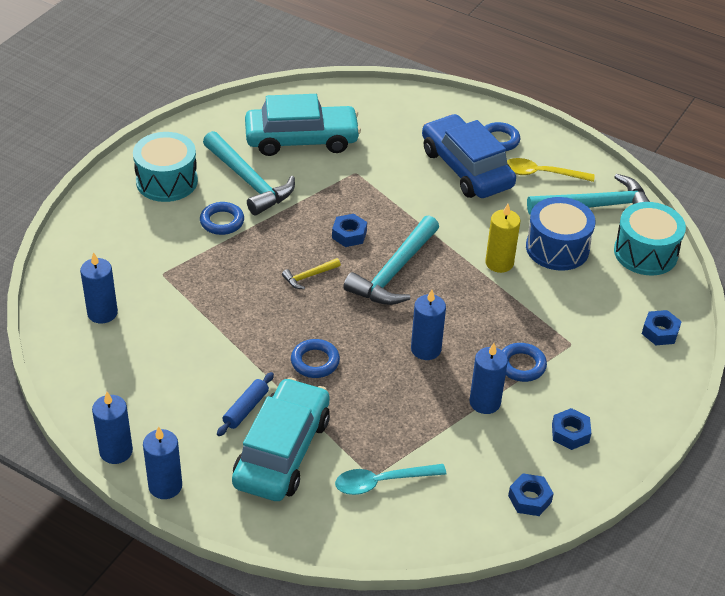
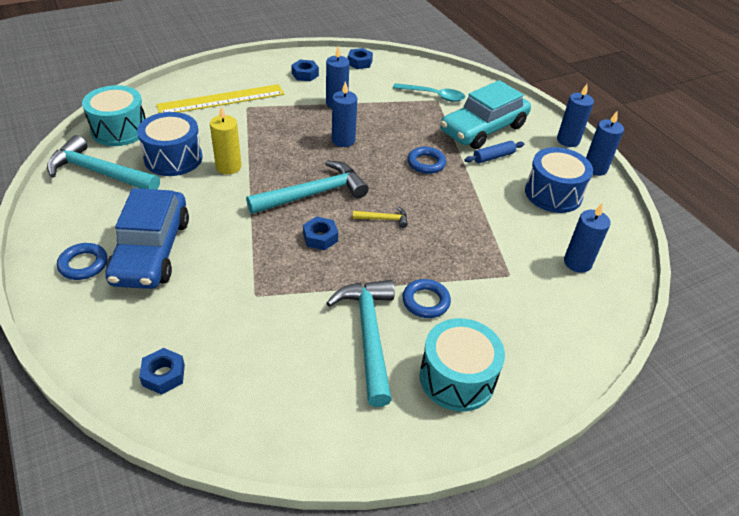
camera: 150 degrees left, 0 degrees up
turquoise car [245,94,361,156] -> none
blue ring [502,343,547,382] -> none
yellow spoon [507,158,594,182] -> none
blue nut [642,310,682,345] -> blue nut moved to [139,348,185,395]
none -> yellow ruler [156,84,284,113]
none -> blue drum [525,147,593,213]

